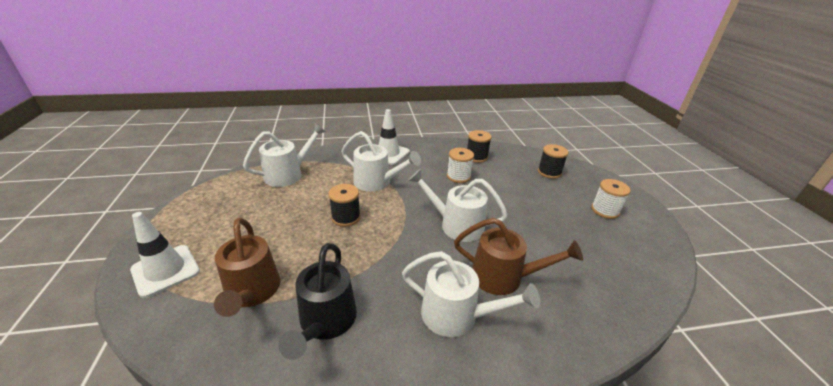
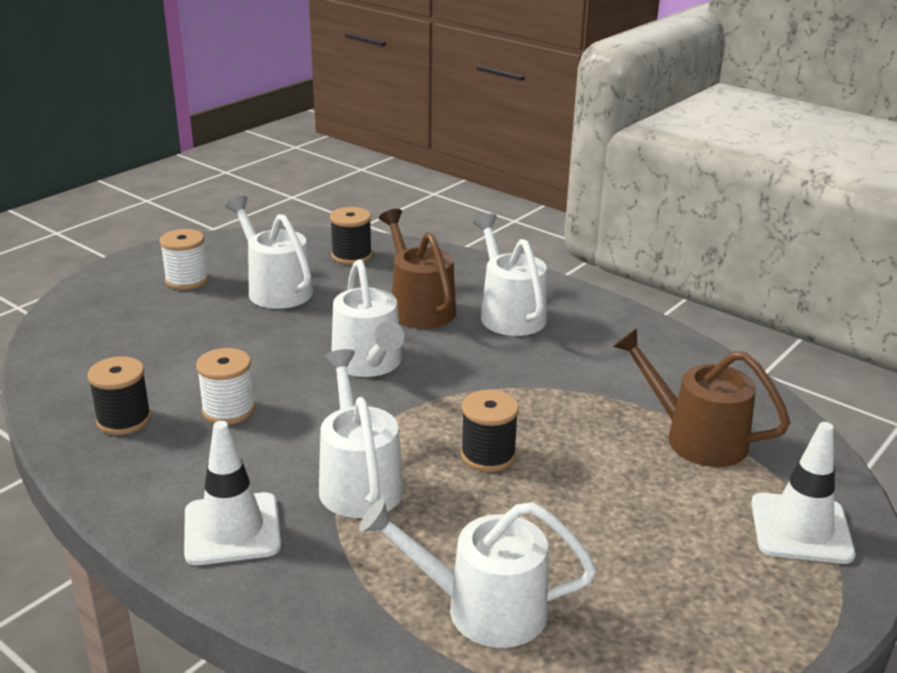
camera: 130 degrees left, 5 degrees down
brown watering can [214,218,280,317] -> brown watering can turned 90 degrees counterclockwise [613,328,790,467]
black watering can [279,243,357,360] -> none
black spool [538,144,568,179] -> black spool moved to [330,207,372,265]
none -> white watering can [225,195,313,309]

